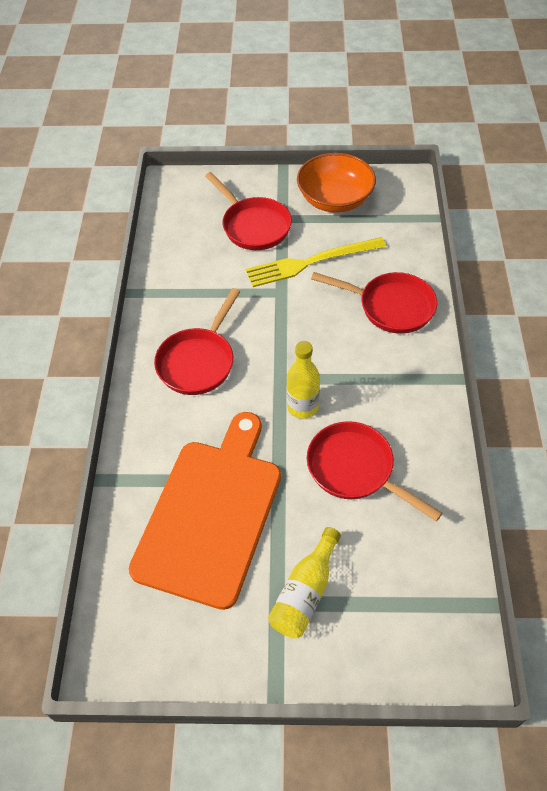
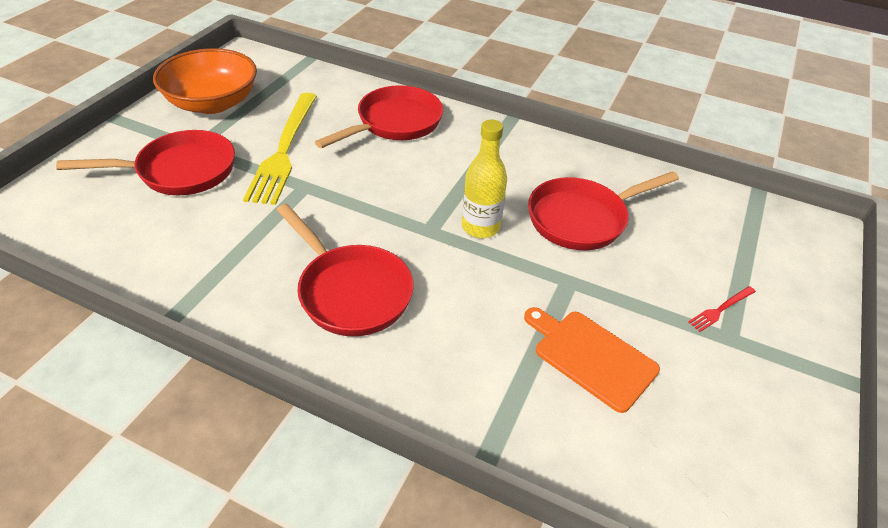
camera: 70 degrees left, 10 degrees down
orange cutting board [129,412,281,610] -> orange cutting board [524,307,660,413], size x0.50
yellow bottle [268,527,341,638] -> red fork [688,286,756,332]

